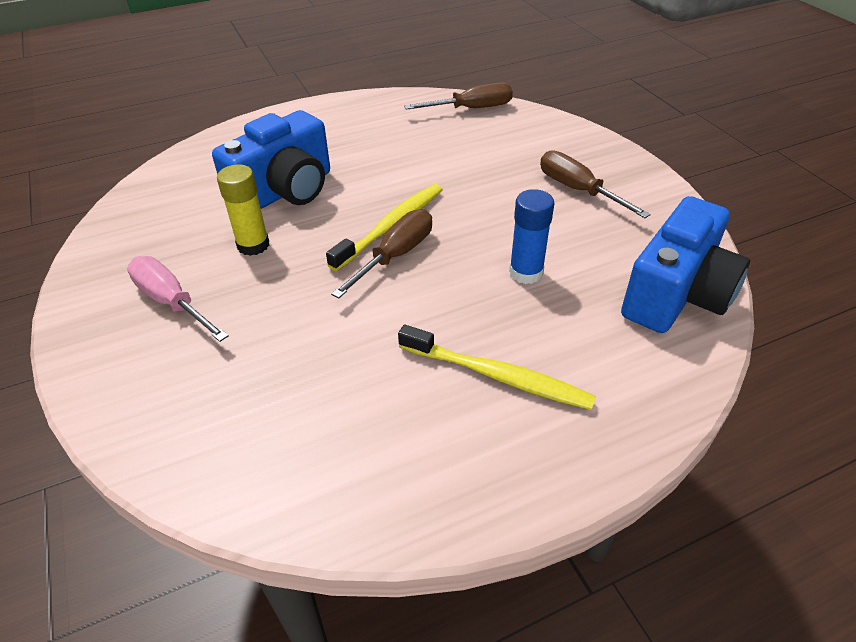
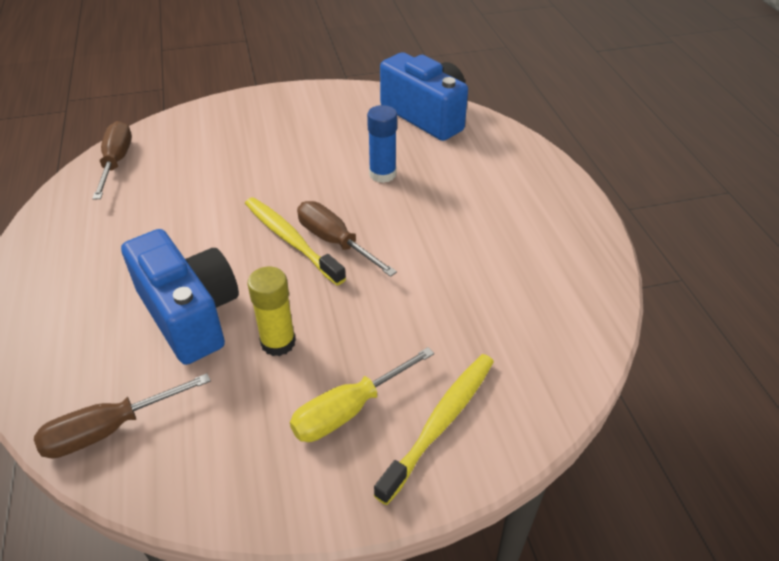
camera: 80 degrees left, 0 degrees up
pink screwdriver [127,256,229,342] -> yellow screwdriver [290,347,434,442]
yellow toothbrush [398,325,596,410] -> yellow toothbrush moved to [374,354,494,505]
brown screwdriver [540,150,651,218] -> brown screwdriver moved to [34,373,211,459]

